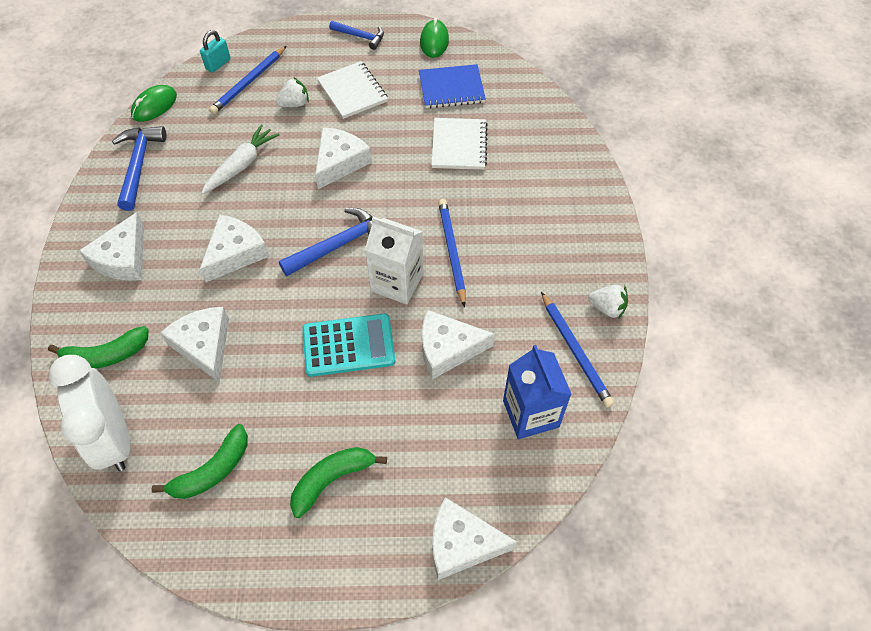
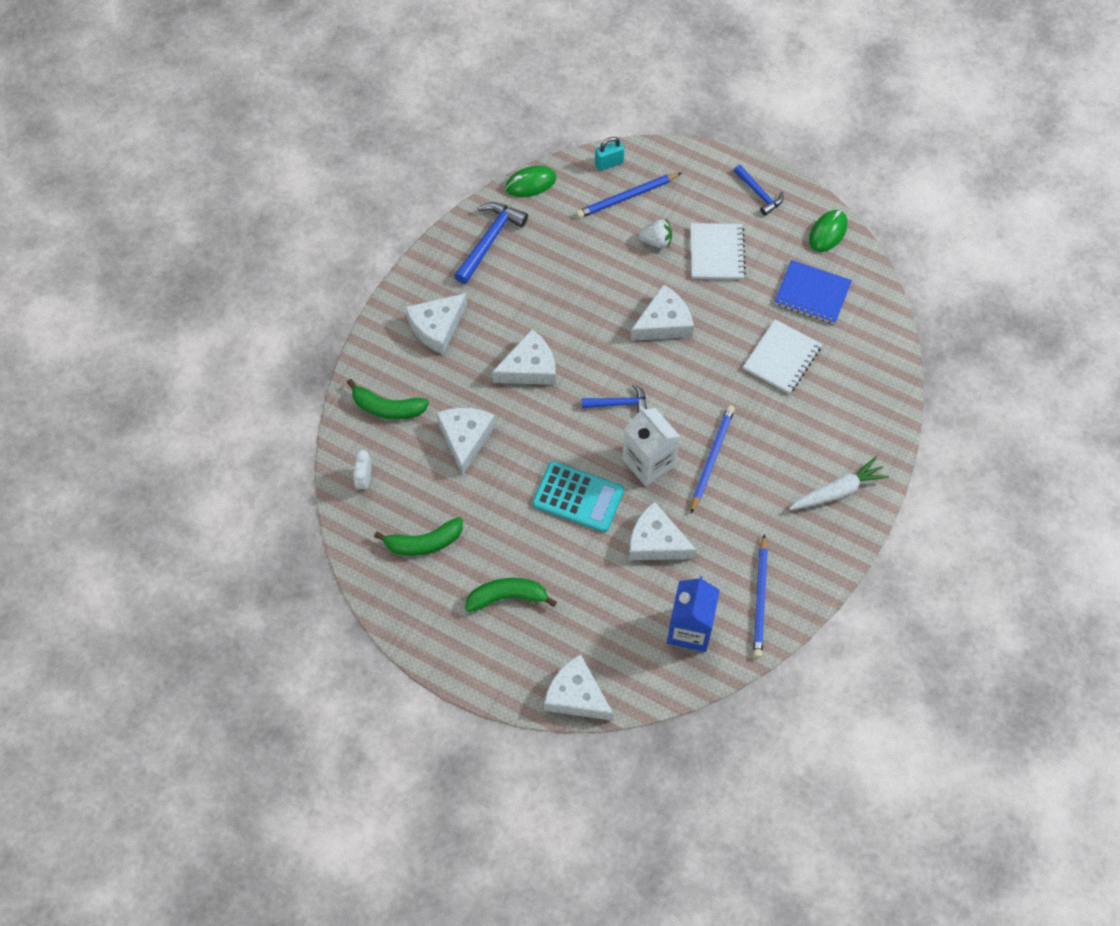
camera: 30 degrees right, 5 degrees up
white clock [49,355,130,471] -> white clock [353,450,371,492], size x0.42
white carrot [201,124,280,194] -> white carrot moved to [789,457,889,510]
blue hammer [279,208,372,276] -> blue hammer [582,384,647,413], size x0.63
white strawberry [588,285,628,319] -> none

